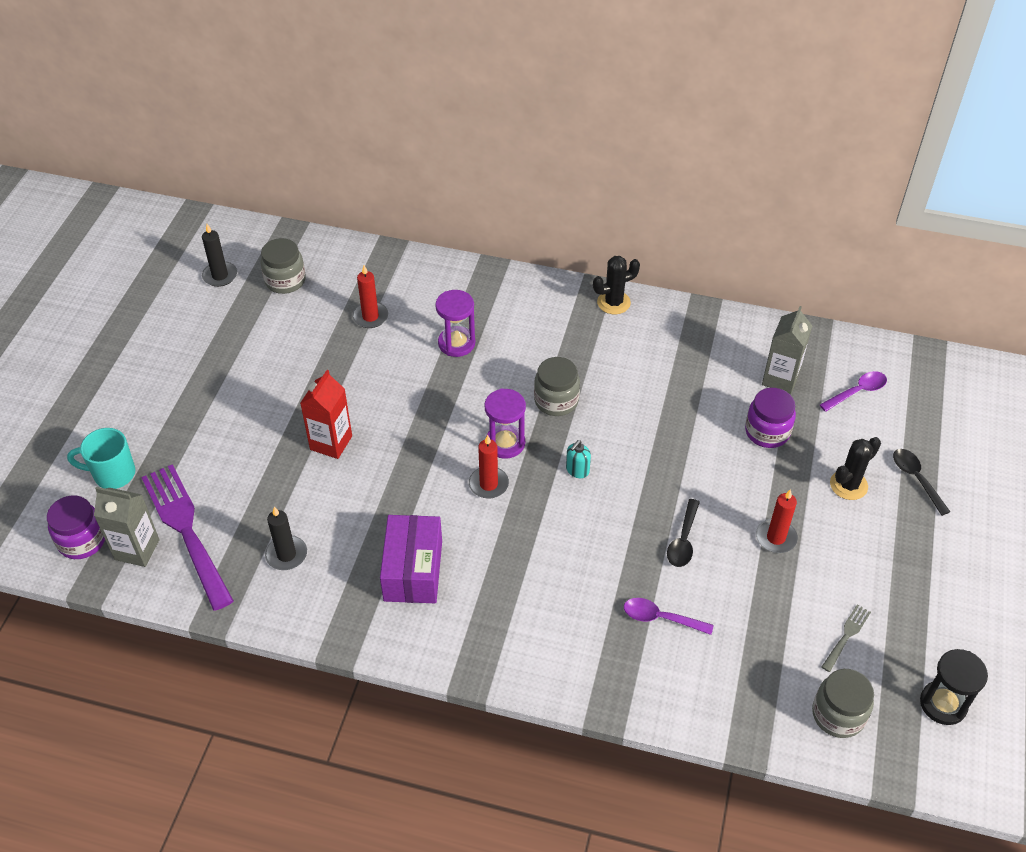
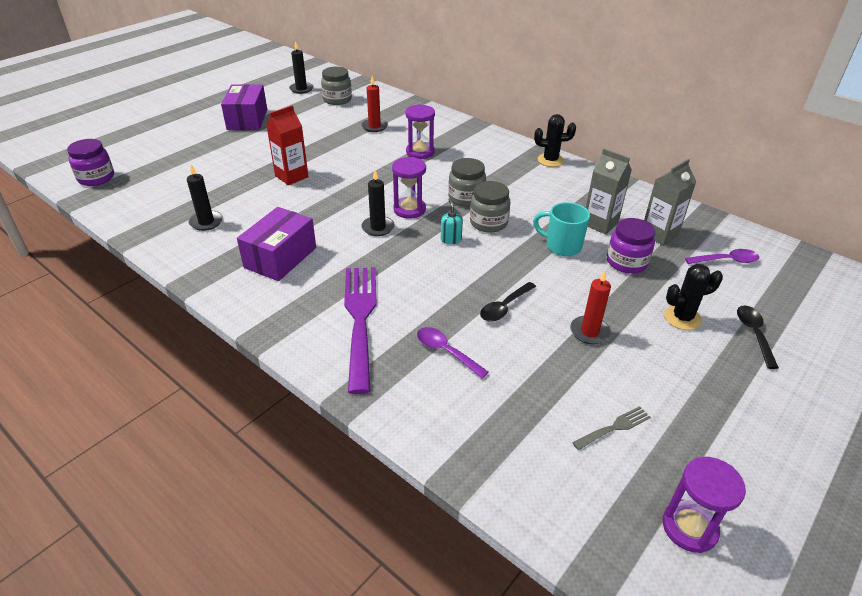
camera: 25 degrees right, 10 degrees down
turquoise mug [67,428,135,489] -> turquoise mug moved to [533,202,590,256]
grey carton [94,487,160,567] -> grey carton moved to [586,149,632,234]
purple fork [141,464,234,611] -> purple fork moved to [344,267,376,394]
red candle [469,435,509,499] -> black candle [361,170,395,236]
turquoise soap dispenser [566,440,591,478] -> turquoise soap dispenser turned 105 degrees clockwise [441,199,463,244]
grey jar [812,669,874,738] -> grey jar moved to [470,181,510,233]
black hourglass [920,649,988,725] -> purple hourglass [663,457,746,553]
none -> purple box [221,84,267,130]

